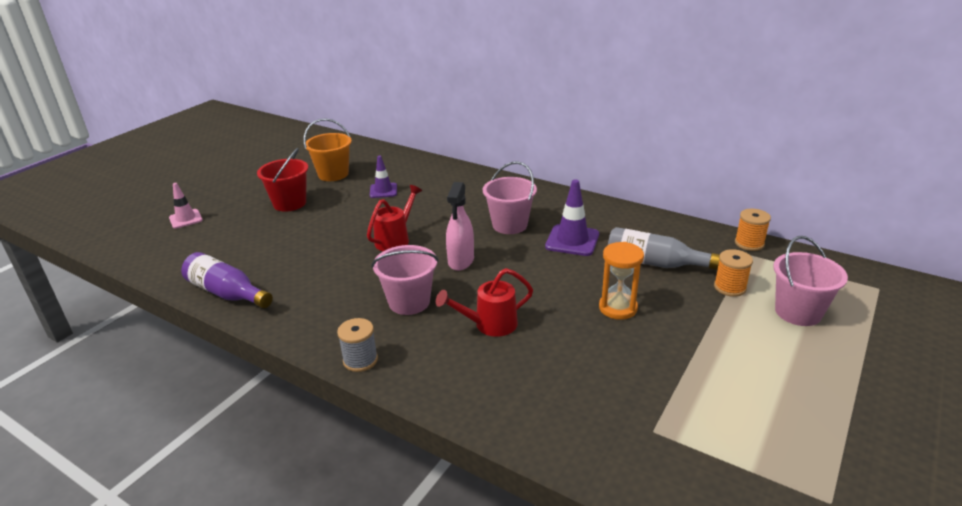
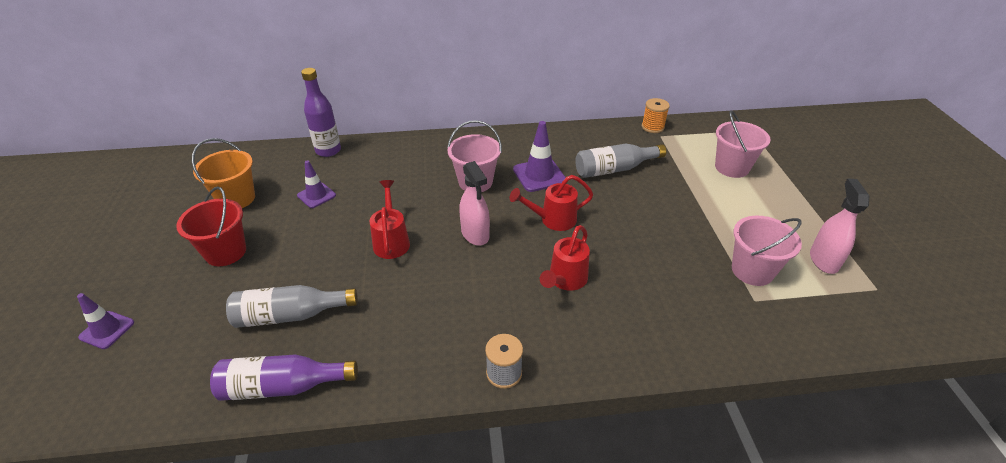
camera: 40 degrees left, 10 degrees up
pink traffic cone [169,183,203,229] -> purple traffic cone [77,293,134,349]
pink bucket [371,245,439,315] -> pink bucket moved to [732,216,802,286]
orange hourglass [599,242,644,320] -> none
orange spool [714,249,753,297] -> none
none -> grey bottle [226,285,358,328]
none -> purple bottle [301,68,341,157]
none -> red watering can [510,175,593,231]
none -> pink spray bottle [810,178,869,274]

